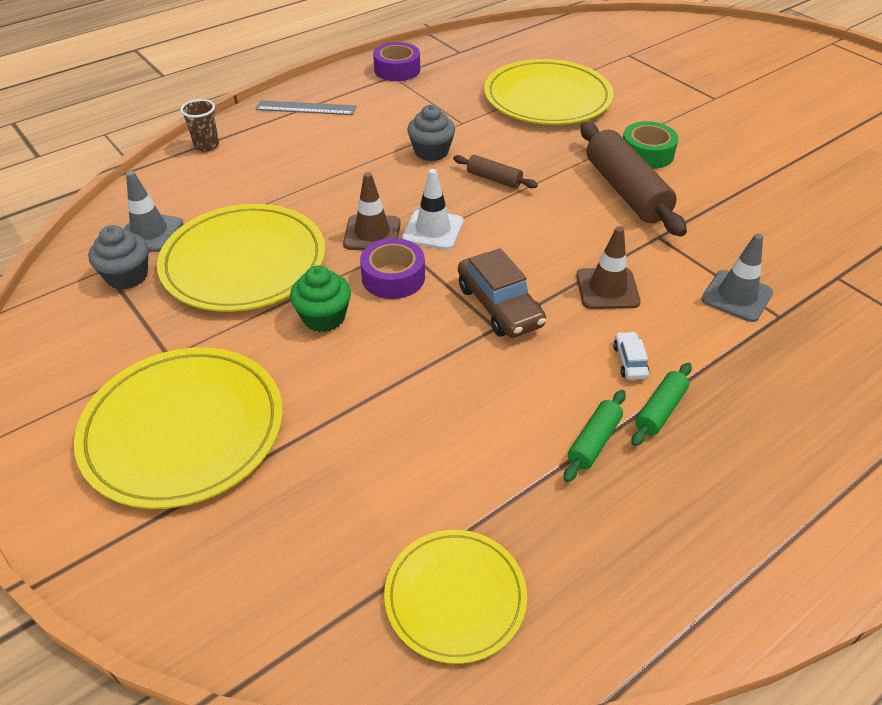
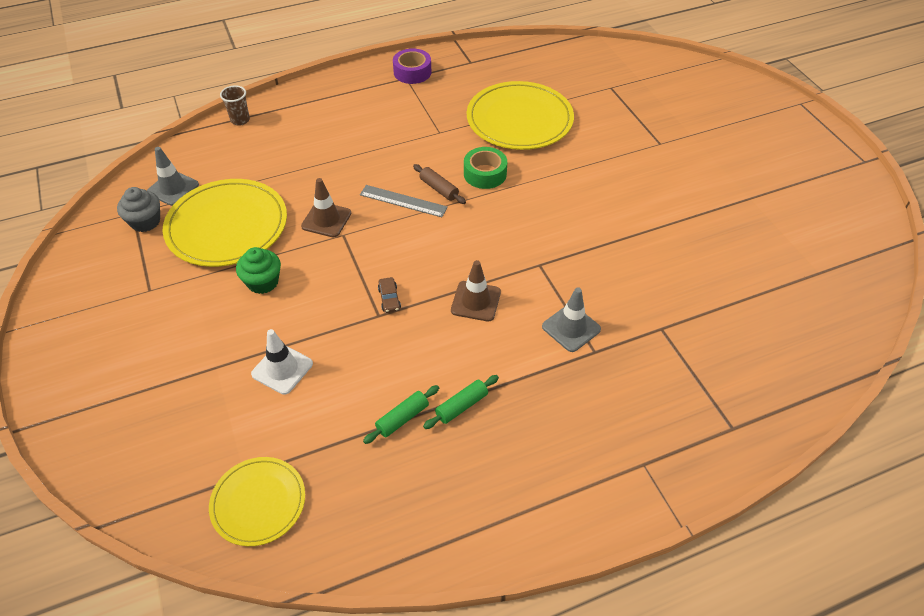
camera: 15 degrees right, 5 degrees up
yellow plate [74,347,283,509] -> none
grey ruler [256,100,356,115] -> grey ruler moved to [360,185,448,217]
purple tape [360,238,425,299] -> none
white traffic cone [402,169,464,250] -> white traffic cone moved to [251,329,313,395]
grey cupcake [407,105,455,161] -> none
brown car [458,248,546,338] -> brown car [378,277,401,313], size x0.50
brown rolling pin [581,122,687,237] -> none
white car [613,332,649,380] -> none
green tape [623,121,679,169] -> green tape moved to [464,147,507,189]

